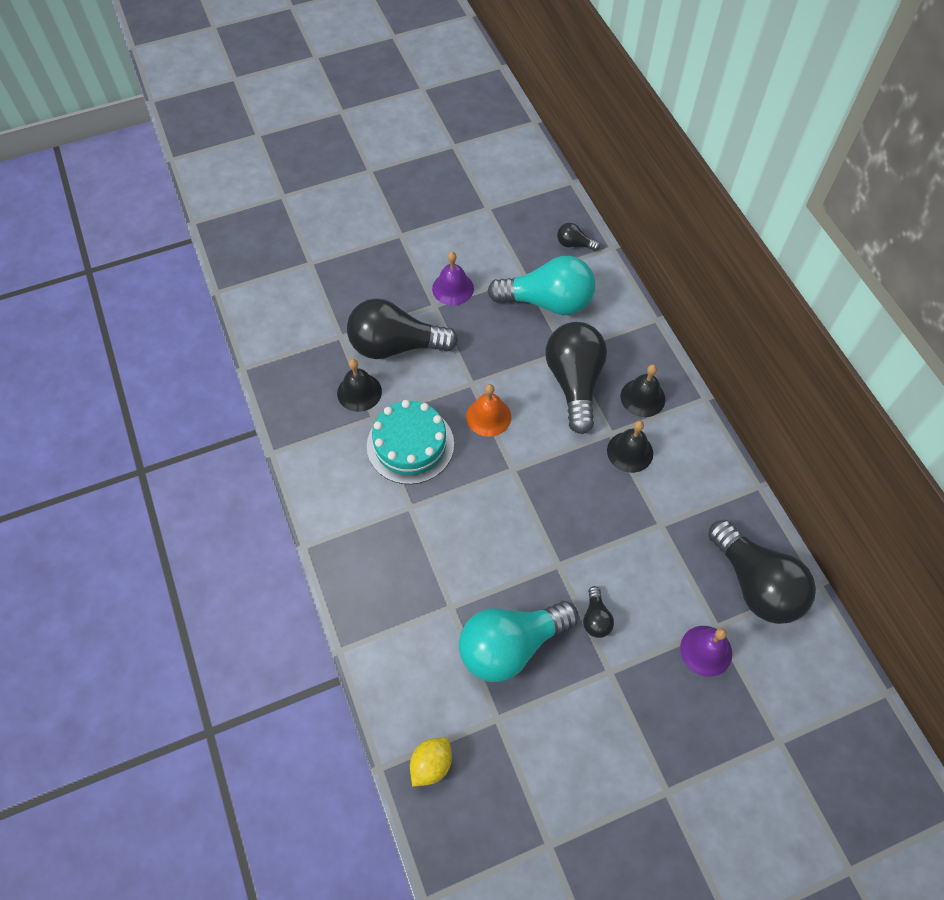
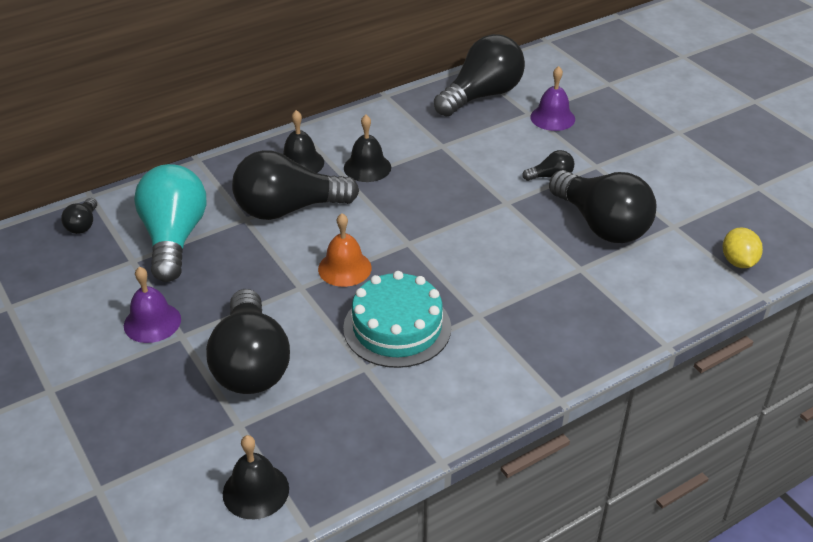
camera: 100 degrees left, 20 degrees down
black bell [337,359,382,412] -> black bell moved to [223,435,289,519]
yellow lemon [410,738,452,787] -> yellow lemon turned 60 degrees clockwise [723,227,763,268]
turquoise light bulb [459,601,578,682] -> black light bulb [549,170,657,243]

